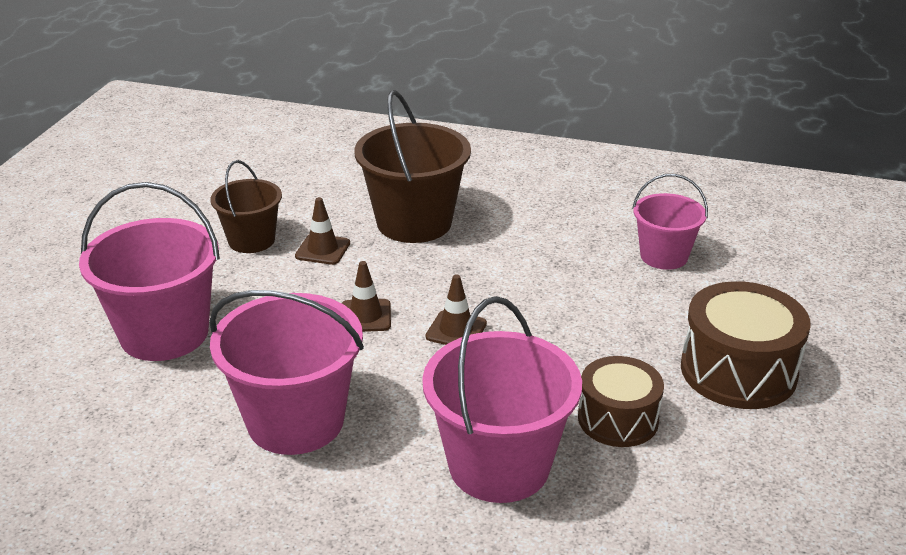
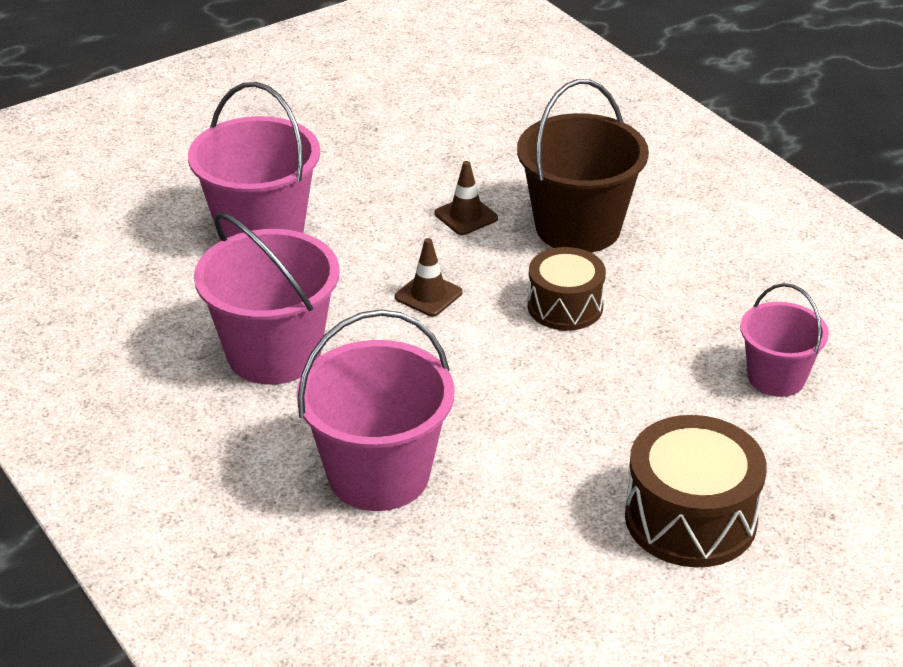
camera: 40 degrees right, 5 degrees up
brown bucket [210,160,282,253] -> none
brown traffic cone [426,274,487,345] -> none
brown drum [578,356,664,447] -> brown drum moved to [528,247,606,331]

